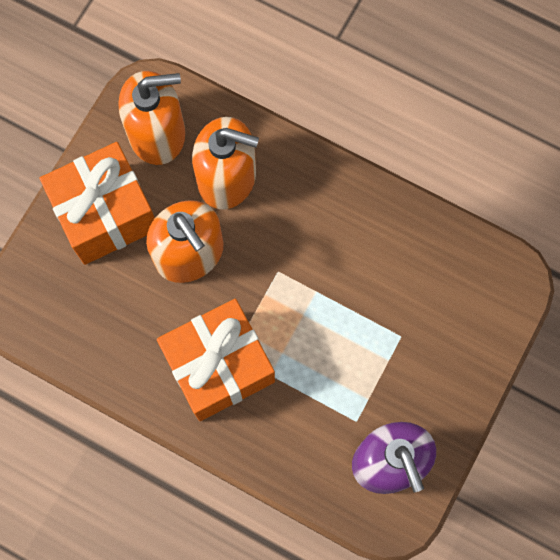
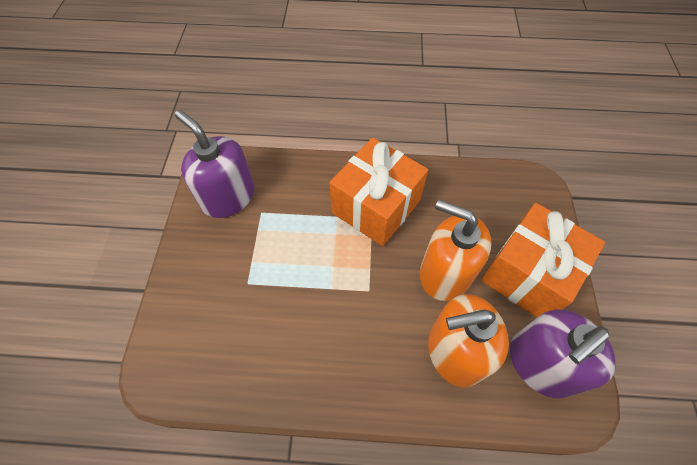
camera: 155 degrees right, 15 degrees down
orange soap dispenser [119,71,185,165] -> purple soap dispenser [510,309,616,399]

